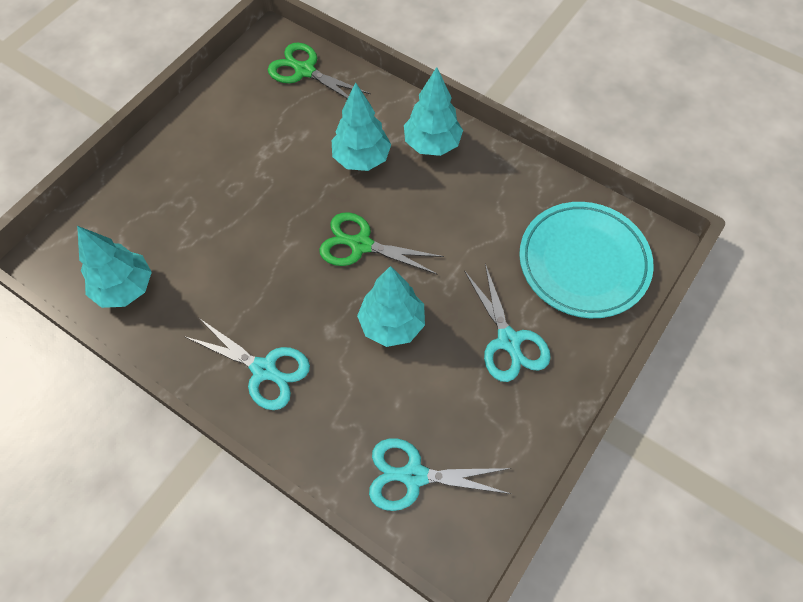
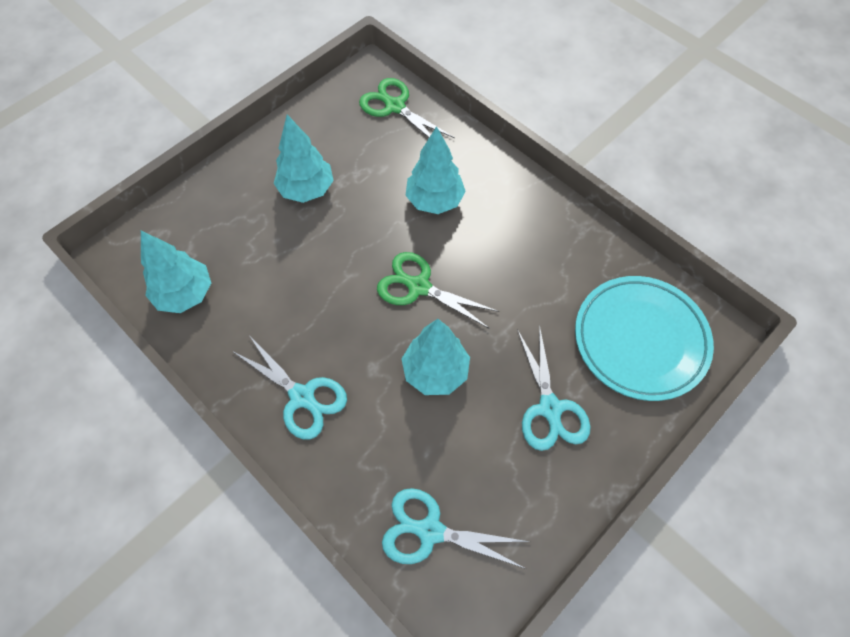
camera: 10 degrees right, 0 degrees up
turquoise tree [404,67,463,156] -> turquoise tree moved to [273,115,334,203]

